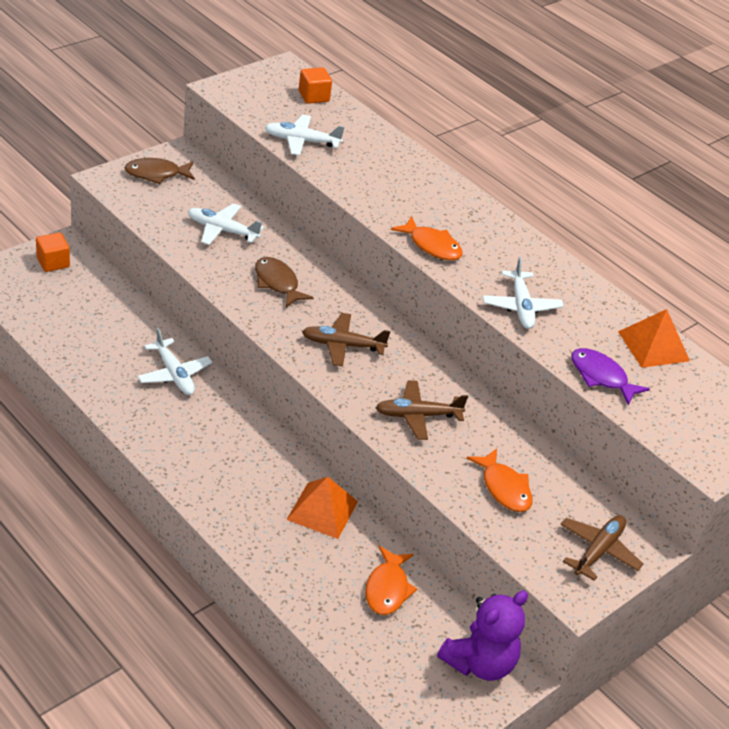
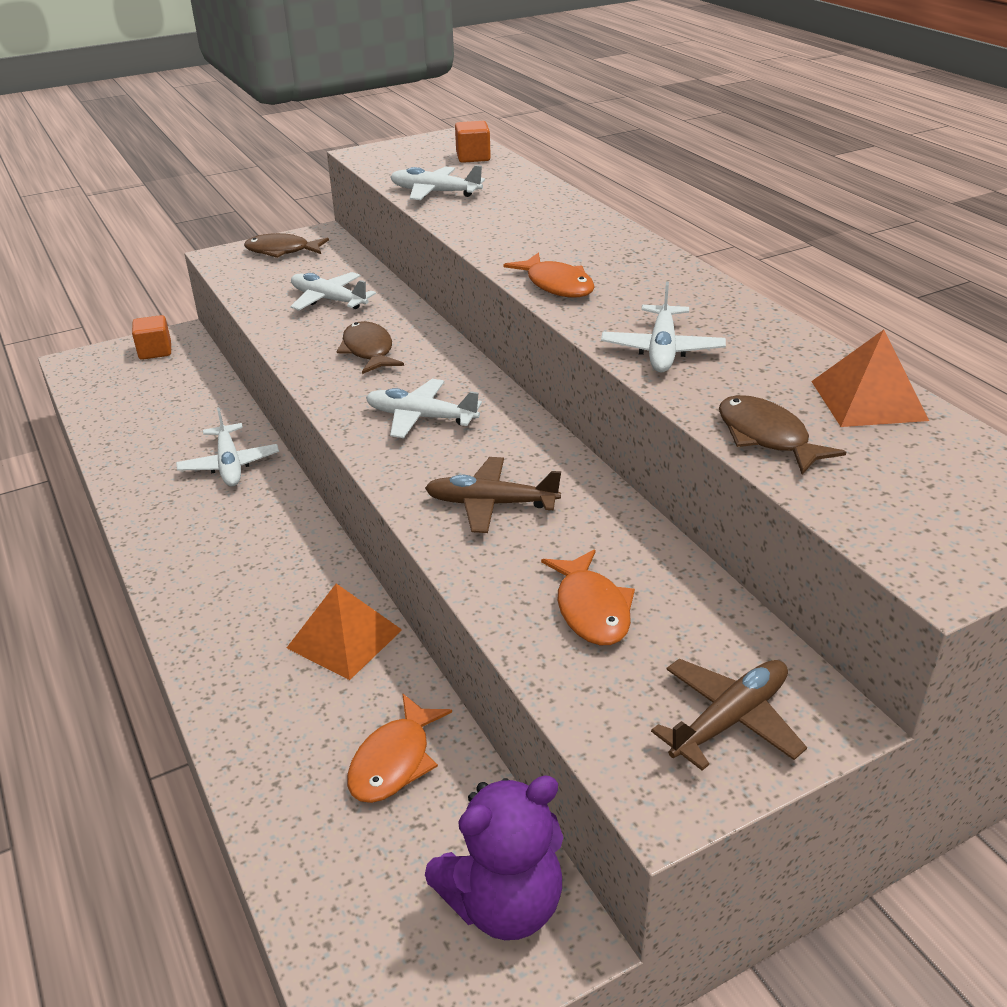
camera: 20 degrees right, 5 degrees down
brown plane [302,313,390,366] -> white plane [366,379,482,438]
purple fish [571,348,650,406] -> brown fish [719,395,846,475]

